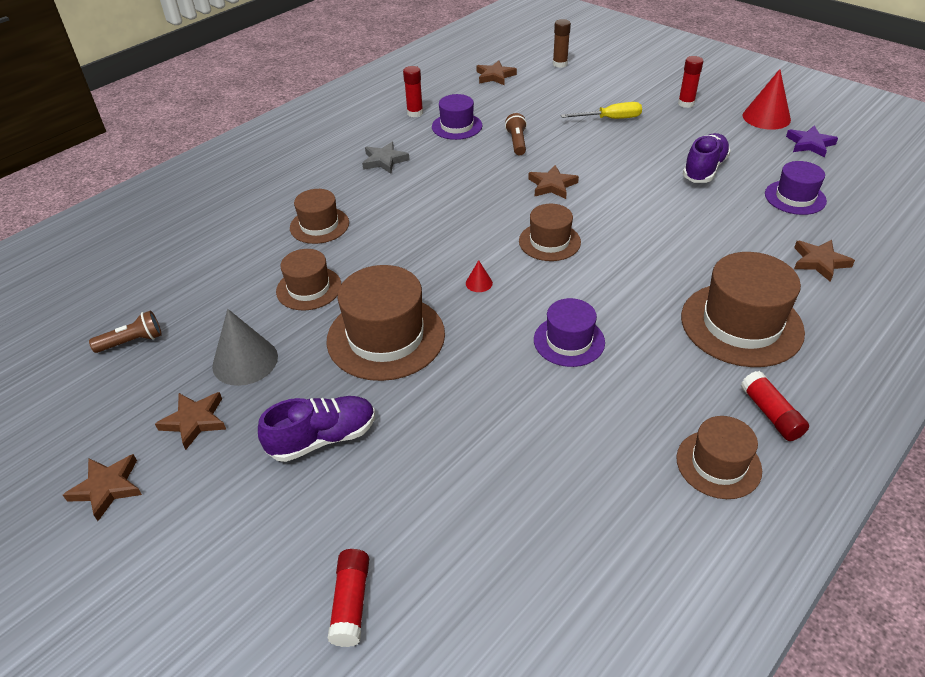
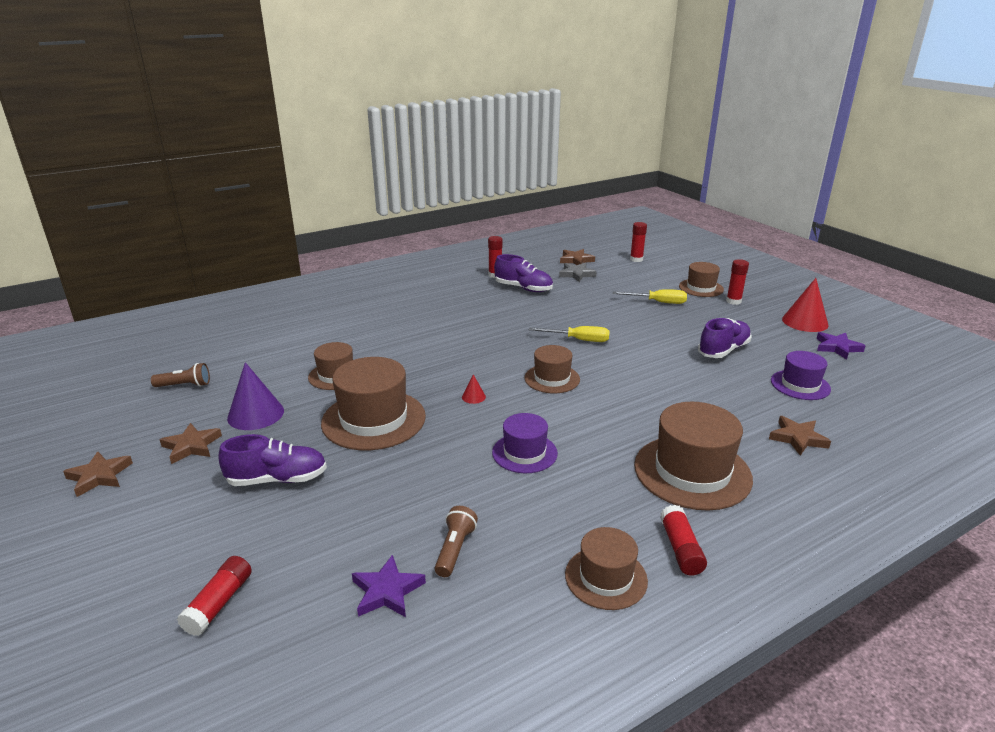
camera: 15 degrees right, 15 degrees down
grey cone [212,309,278,386] -> purple cone [227,362,284,430]
brown hat [290,189,349,244] -> brown hat moved to [679,262,724,297]
grey star [362,142,410,174] -> grey star moved to [559,263,597,282]
purple hat [432,94,482,140] -> purple shoe [494,254,553,292]
brown flashlight [505,113,527,155] -> brown flashlight moved to [435,506,478,577]
brown star [528,165,579,199] -> yellow screwdriver [529,326,610,342]
brown glue stick [553,19,571,68] -> red glue stick [630,222,647,262]
none -> purple star [352,555,426,617]

